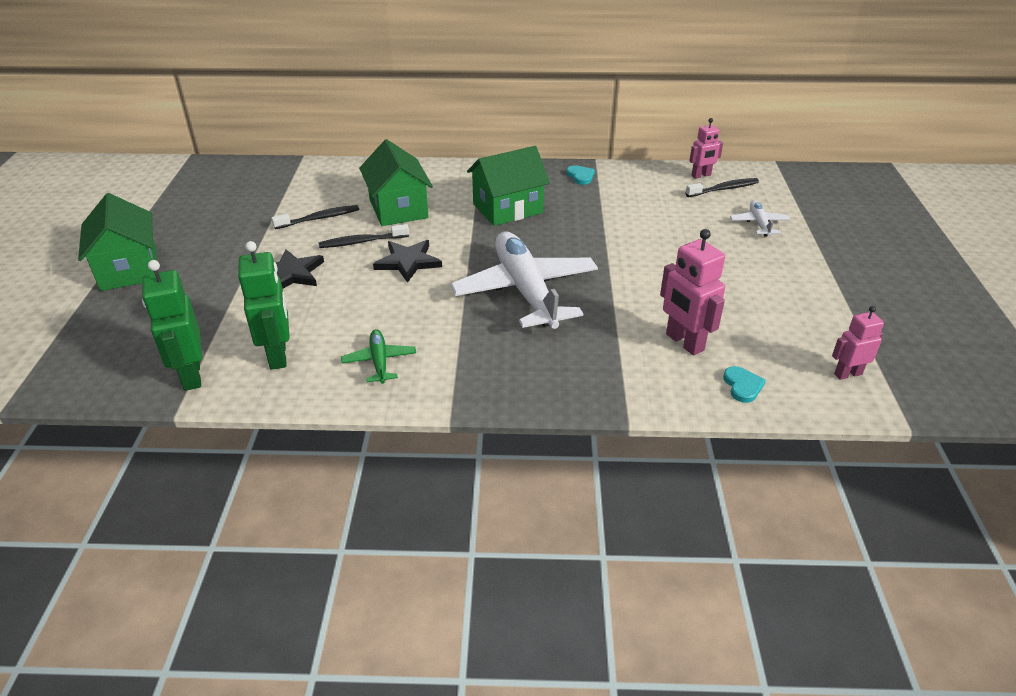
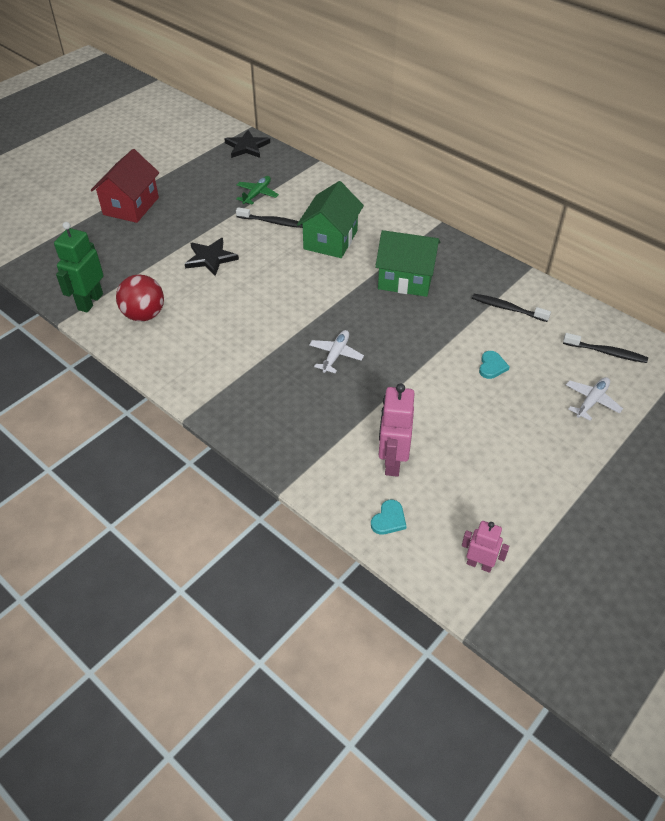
camera: 40 degrees right, 10 degrees up
green house [78,193,157,291] -> red house [91,149,159,223]
green robot [238,241,289,370] -> red ball [116,274,164,322]
black toothbrush [319,224,409,248] -> black toothbrush moved to [472,294,551,322]
green plane [341,329,416,384] -> green plane moved to [236,176,279,204]
black star [373,240,442,283] -> black star moved to [224,130,270,158]
white plane [450,232,598,329] -> white plane [309,330,364,373], size x0.45
turquoise heart [566,165,595,185] -> turquoise heart moved to [479,351,510,379]
pink robot [689,118,723,179] -> none

